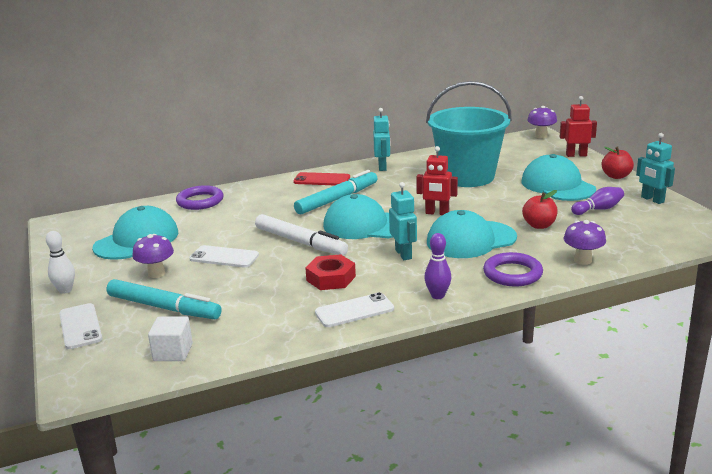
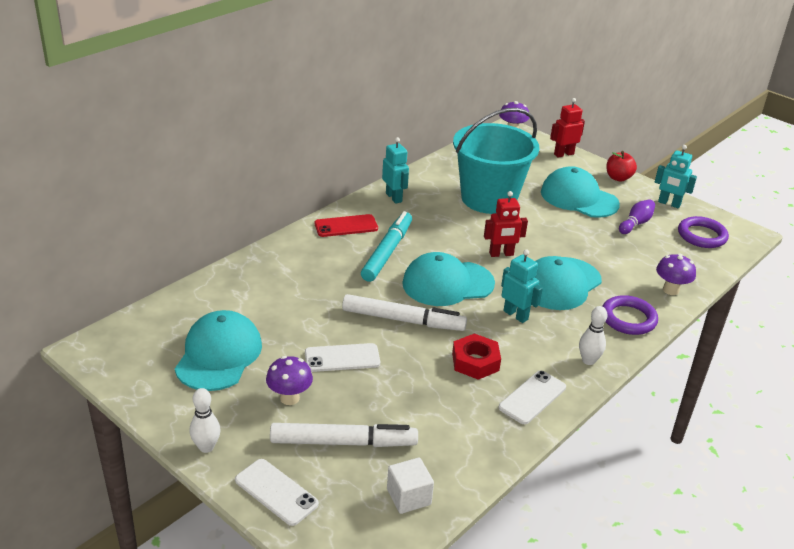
camera: 30 degrees left, 10 degrees up
turquoise marker [106,279,222,319] -> white marker [270,423,418,447]
purple ring [176,185,223,210] -> purple ring moved to [678,216,729,248]
purple bowling pin [424,233,451,299] -> white bowling pin [579,306,608,365]
red apple [522,190,558,229] -> none

